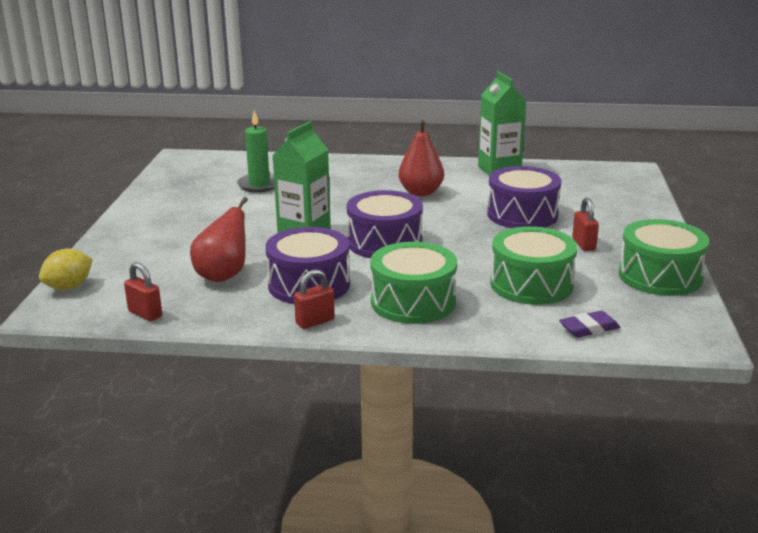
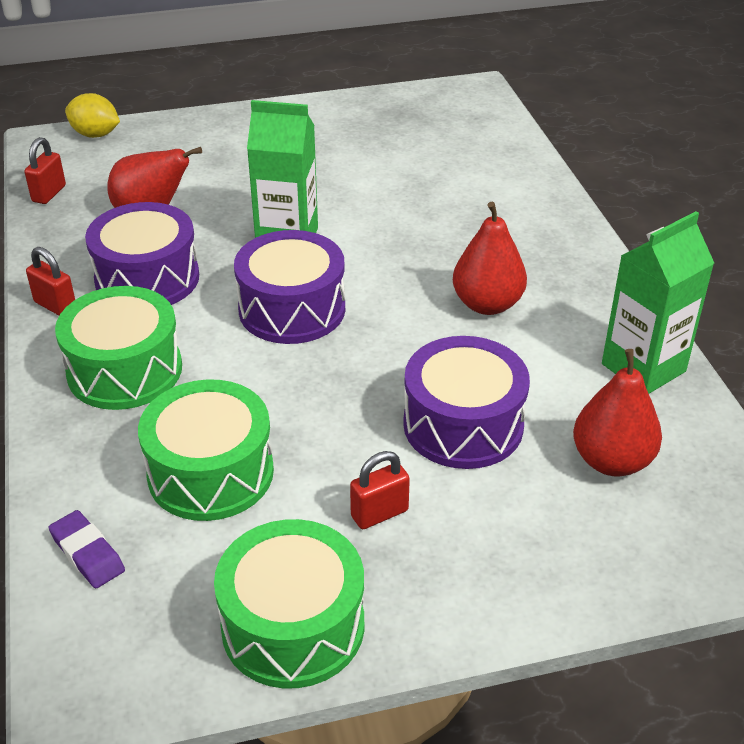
camera: 70 degrees right, 15 degrees up
green candle [237,110,275,193] -> none
none -> red pear [573,349,662,476]

